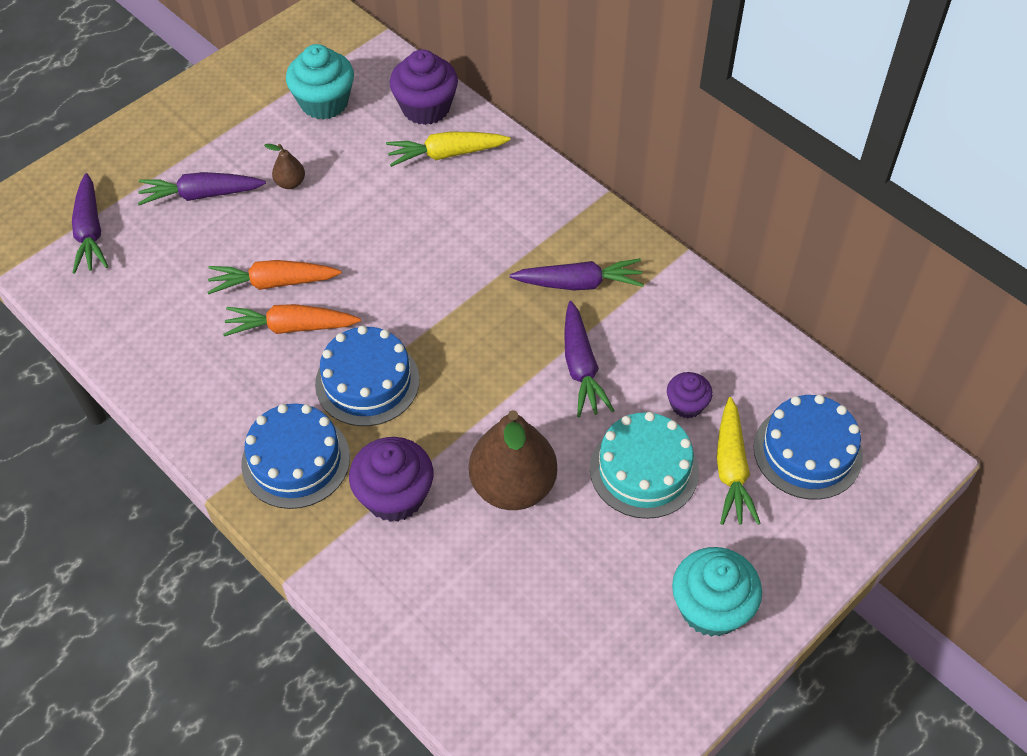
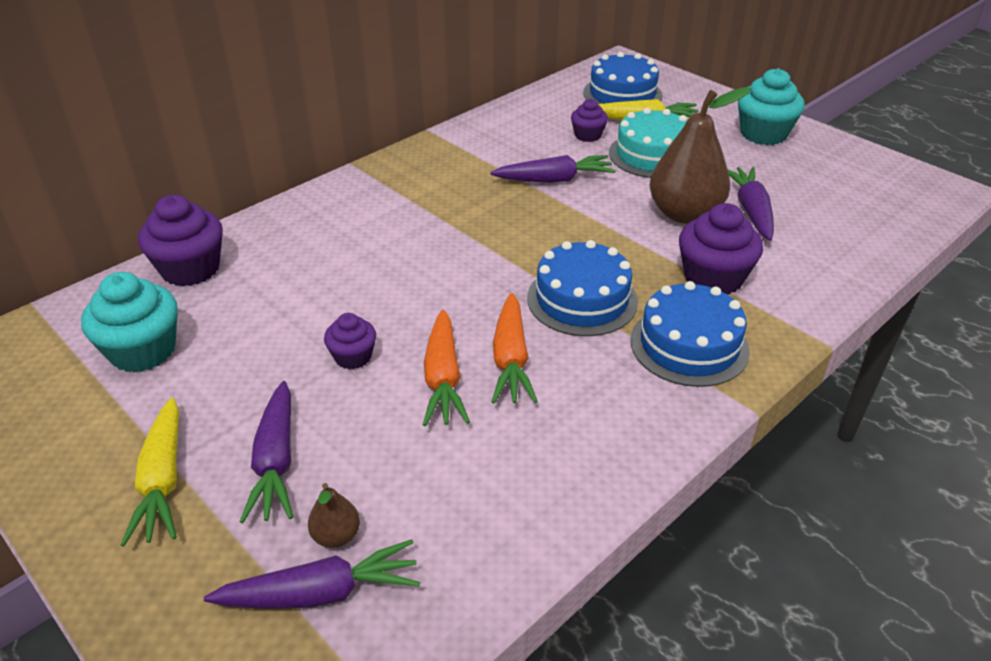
camera: 90 degrees left, 15 degrees down
brown pear [264,144,305,189] -> brown pear moved to [308,483,360,548]
yellow carrot [386,132,511,167] -> yellow carrot moved to [121,398,179,546]
purple carrot [510,258,644,290] -> purple carrot moved to [727,167,774,241]
none -> purple cupcake [324,313,376,369]

